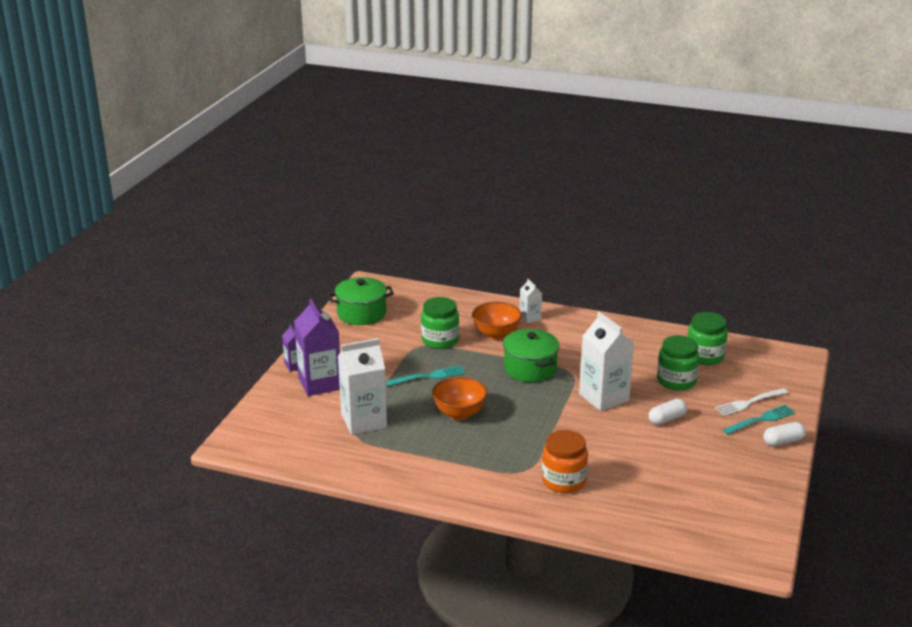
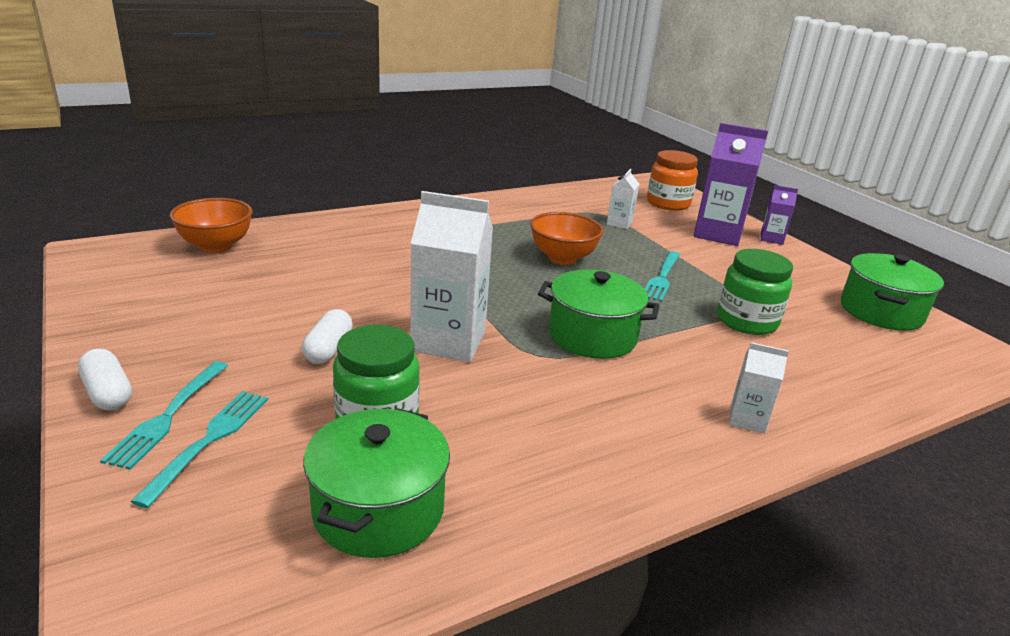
camera: 130 degrees right, 0 degrees up
white carton [338,338,387,435] -> white carton [607,169,639,229], size x0.50
orange bowl [472,302,522,340] -> orange bowl moved to [170,198,253,253]
orange jar [542,430,588,493] -> orange jar moved to [647,150,698,211]
green jar [687,312,728,365] -> green pot [303,408,450,558]
white fork [715,388,789,416] -> turquoise fork [131,391,268,508]
white capsule [763,422,806,446] -> white capsule turned 60 degrees counterclockwise [78,349,132,411]

